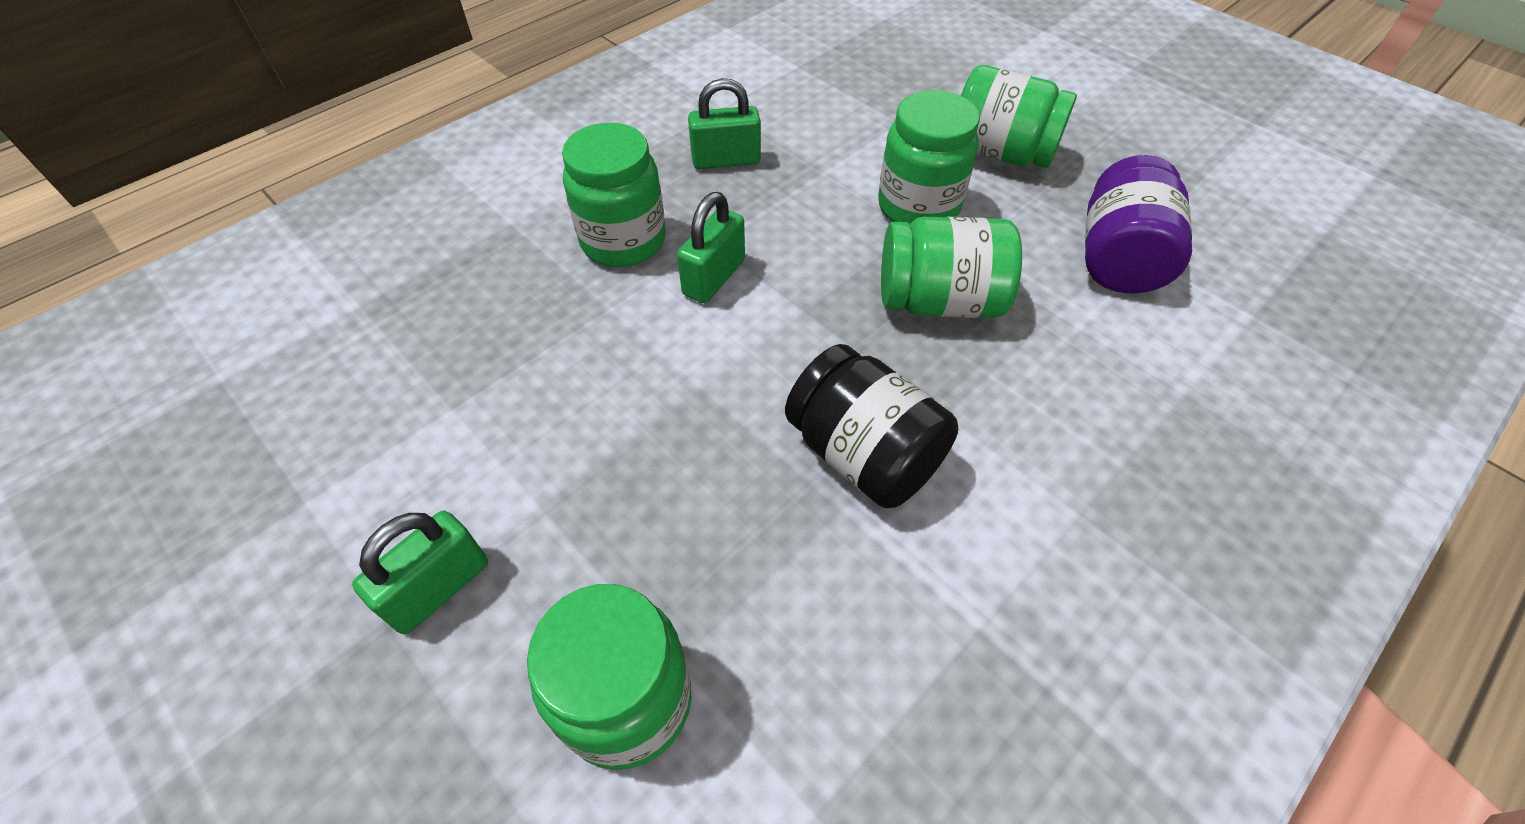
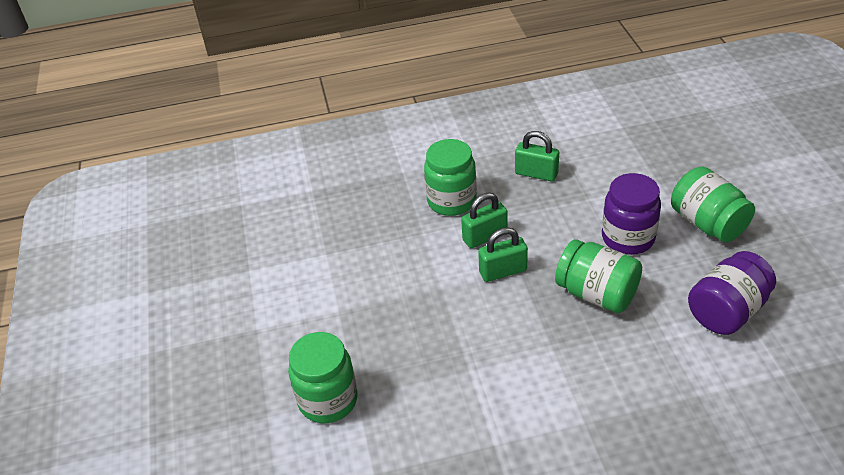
camera: 35 degrees right, 10 degrees down
green padlock [352,510,488,634] -> green padlock moved to [478,227,528,282]
black jar [785,344,958,508] -> none
green jar [878,90,980,224] -> purple jar [602,173,661,255]

